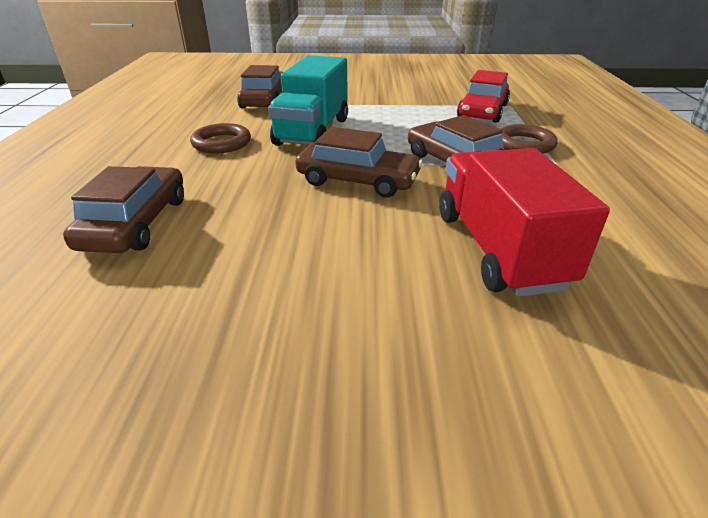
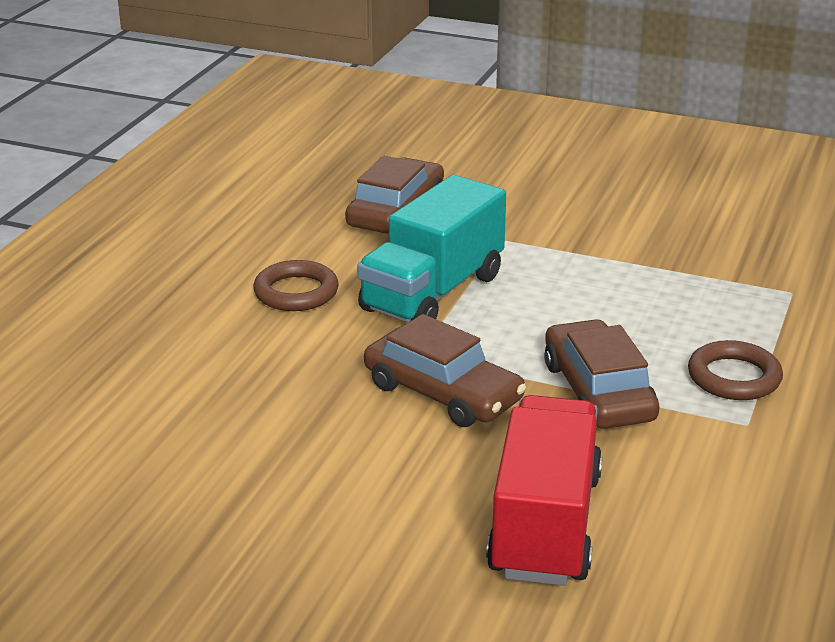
camera: 20 degrees right, 5 degrees down
brown car [63,166,184,253] -> none
red car [457,70,510,123] -> none

